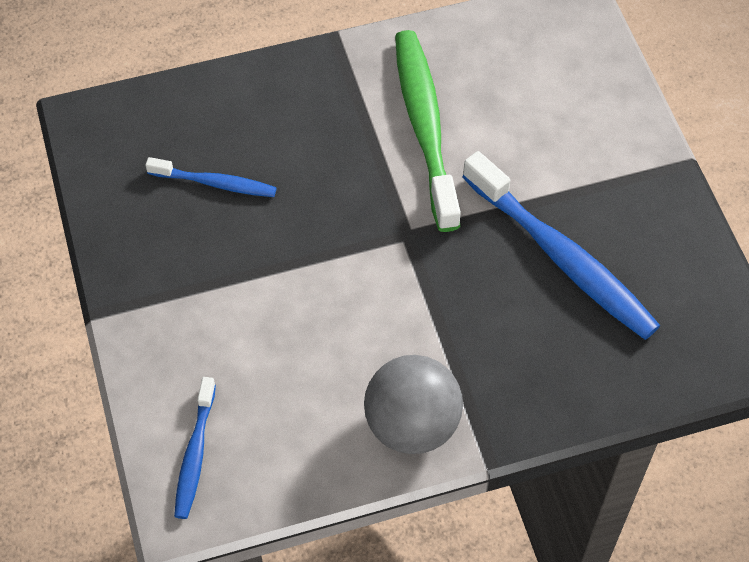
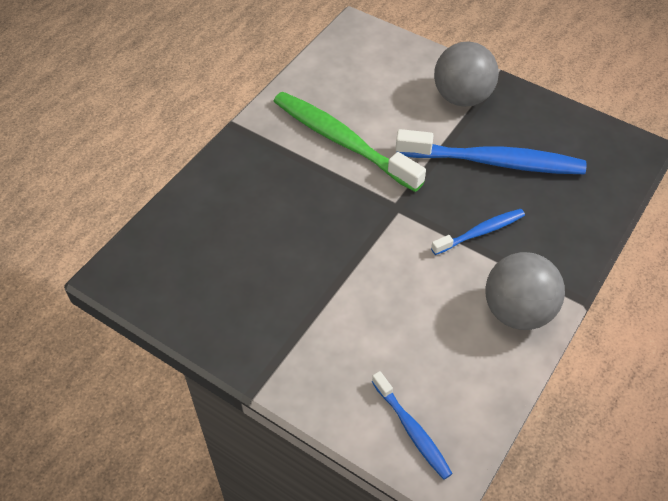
camera: 40 degrees left, 5 degrees down
blue toothbrush [145,157,277,197] -> blue toothbrush moved to [431,209,525,255]
none -> grey ball [434,42,499,107]

